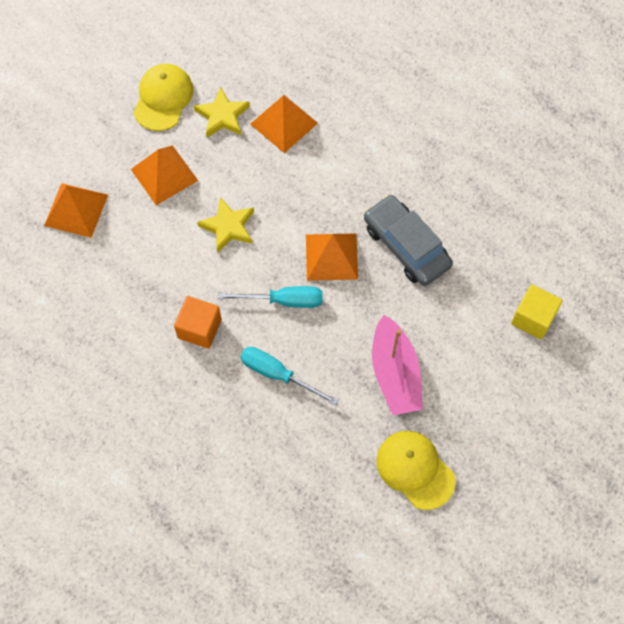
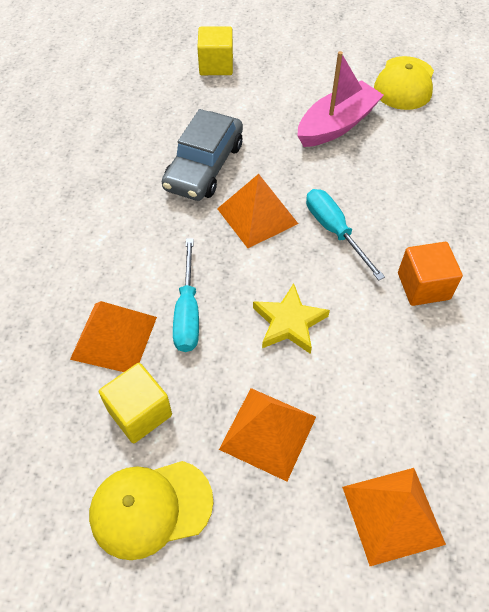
camera: 120 degrees left, 10 degrees down
yellow star [194,87,250,137] -> yellow cube [99,363,172,443]
turquoise screwdriver [241,347,339,406] -> turquoise screwdriver moved to [173,238,199,352]

